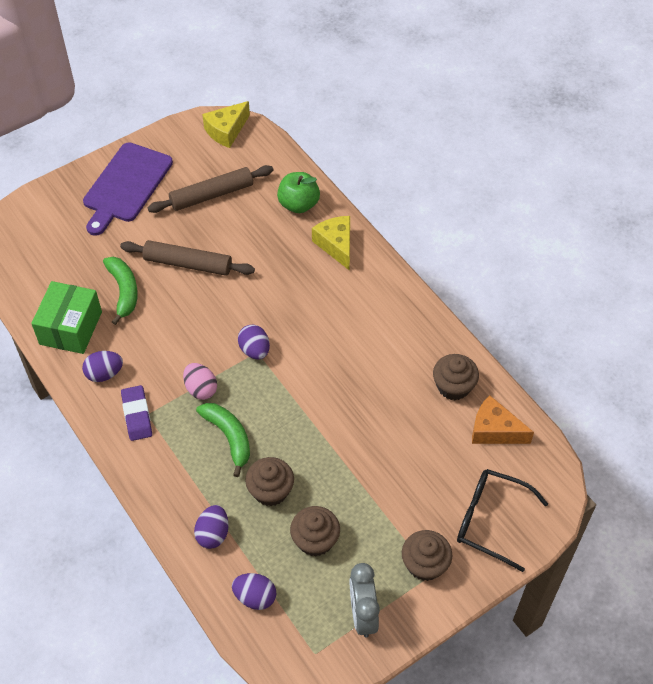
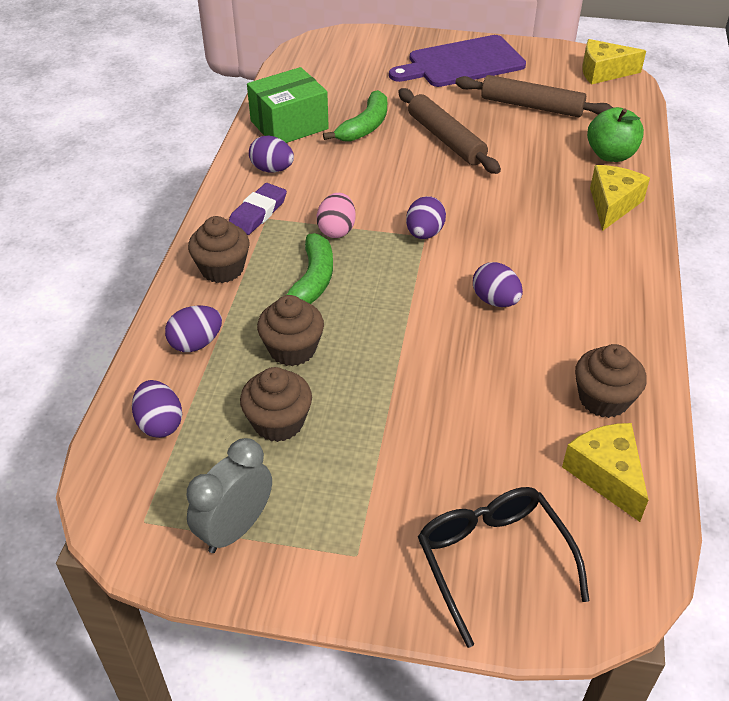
camera: 45 degrees right, 10 degrees down
brown cupcake [402,530,452,581] -> brown cupcake moved to [188,216,250,283]
orange cheese [472,395,534,444] -> yellow cheese [562,423,648,522]
none -> purple egg [473,262,523,307]

